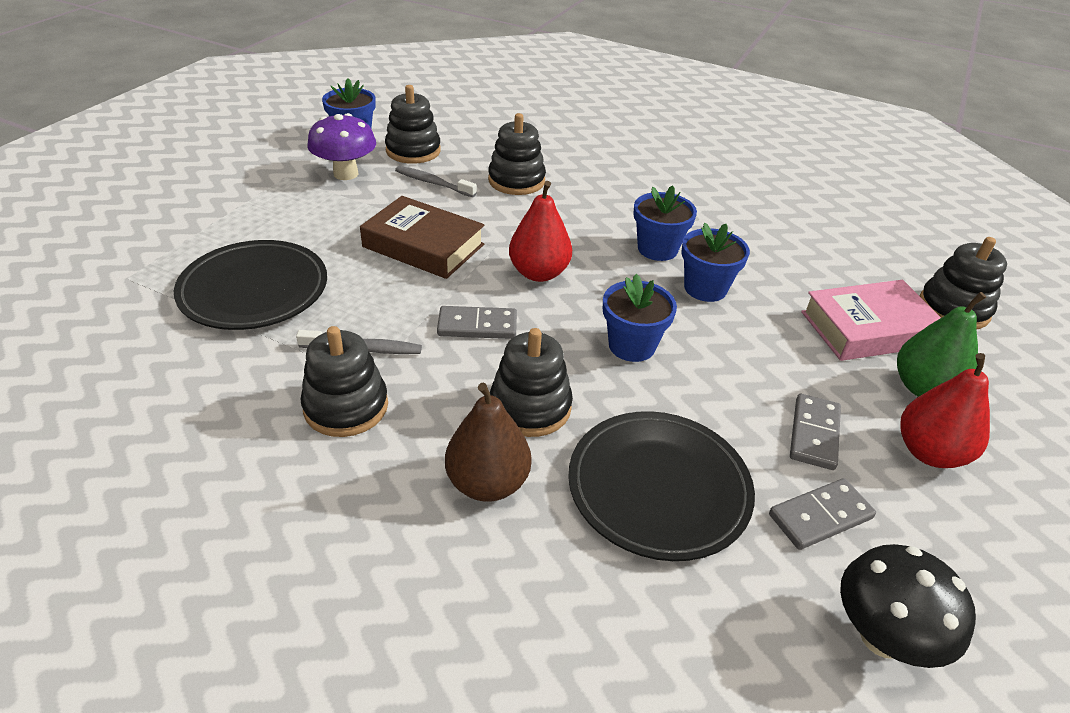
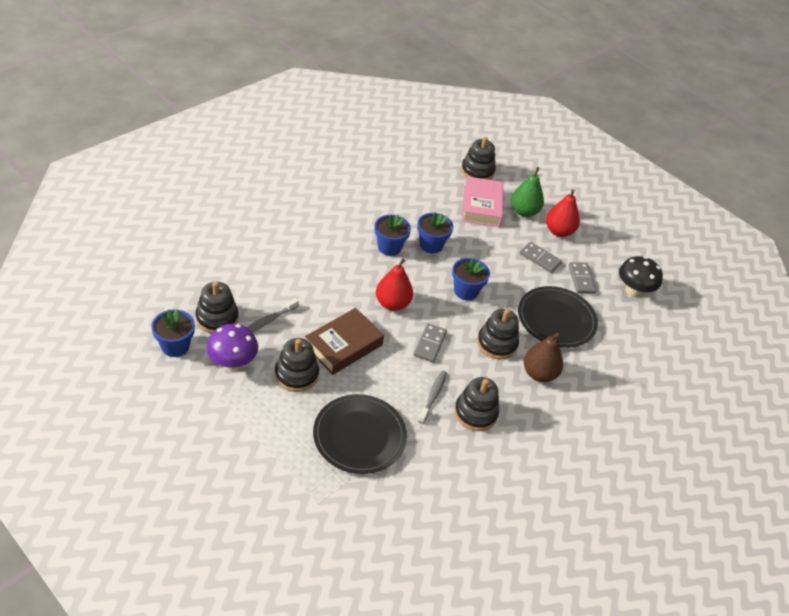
camera: 75 degrees left, 5 degrees up
black stacking toy [488,113,546,195] -> black stacking toy moved to [275,338,319,392]

